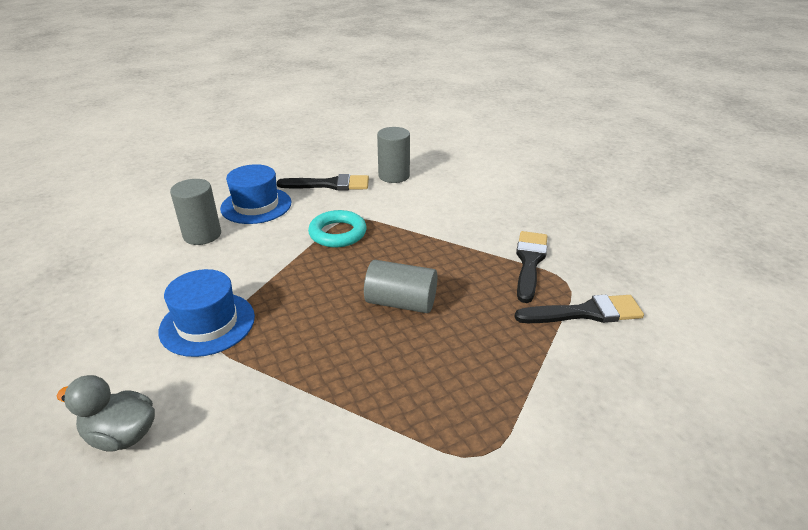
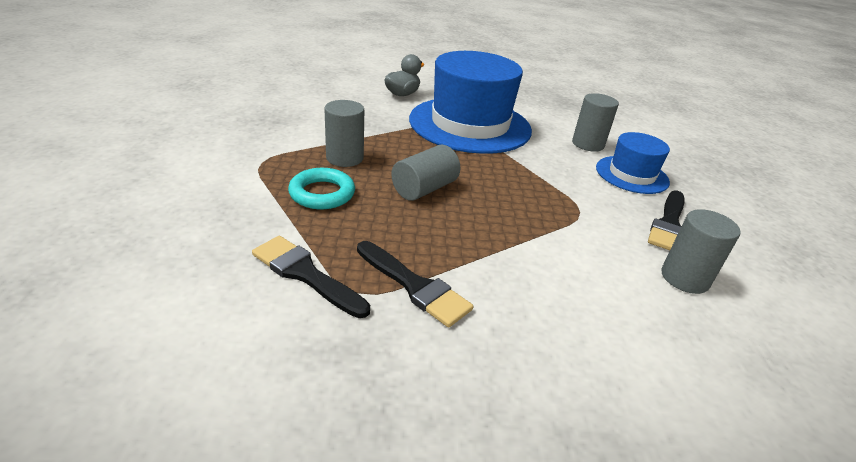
camera: 115 degrees right, 0 degrees up
blue hat [158,269,255,357] -> blue hat [409,51,532,154], size x1.92
turquoise ring [308,210,367,247] -> turquoise ring moved to [288,168,355,209]
black brush [514,295,644,323] -> black brush turned 105 degrees clockwise [252,236,370,318]
none -> grey cylinder [324,100,364,167]

